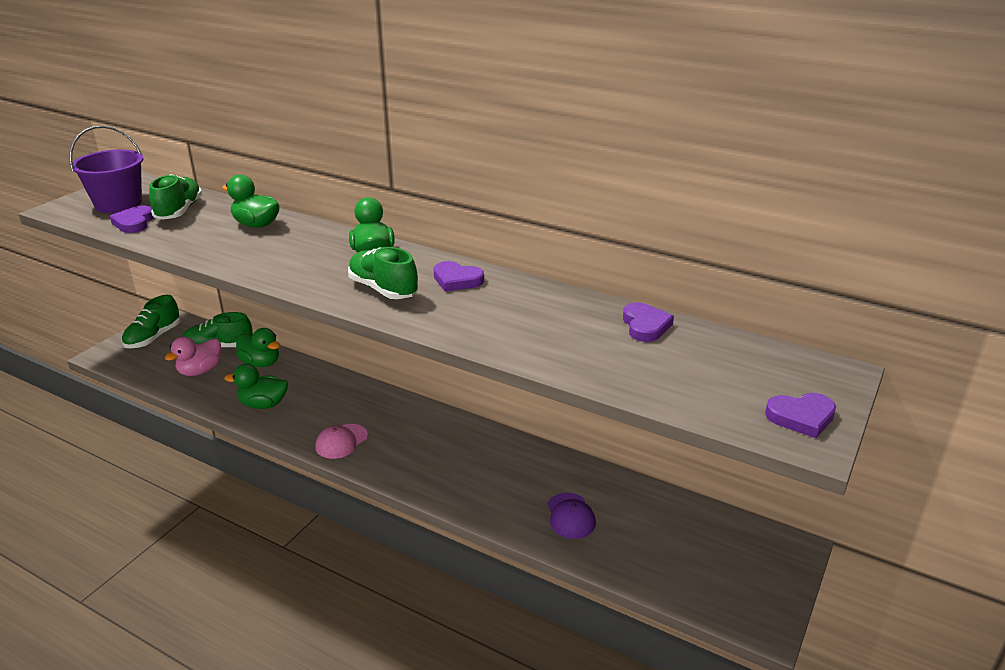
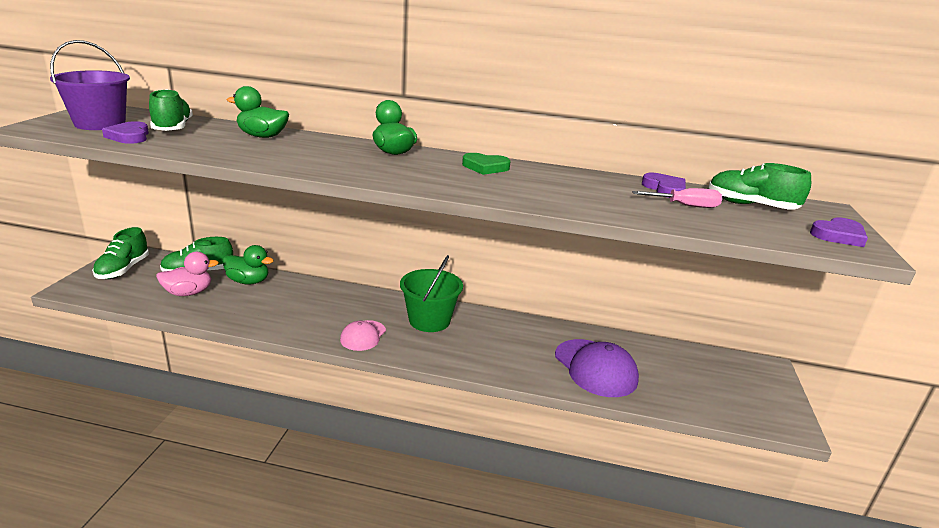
camera: 20 degrees left, 5 degrees down
pink duck [165,337,221,376] -> pink duck turned 135 degrees counterclockwise [156,252,219,296]
green duck [224,363,288,409] -> none
green shoe [348,247,418,299] -> green shoe moved to [708,163,811,210]
purple heart [434,261,484,292] -> green heart [462,153,511,175]
purple cap [547,493,596,539] -> purple cap [555,339,639,397], size x1.70
none -> green bucket [400,255,463,332]
none -> pink screwdriver [632,188,722,208]

